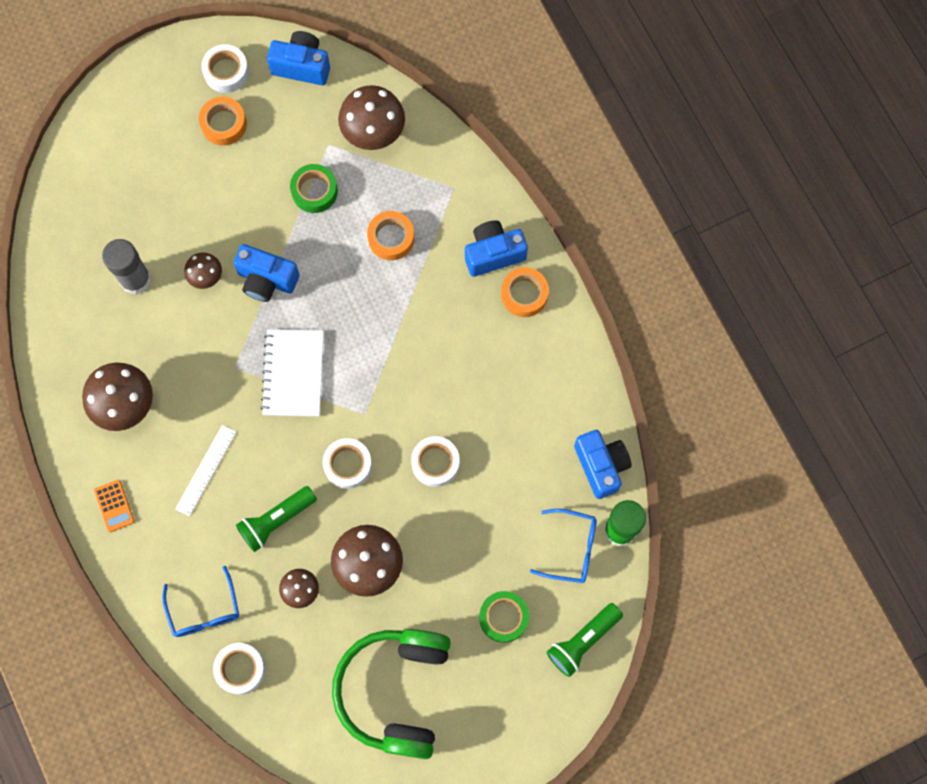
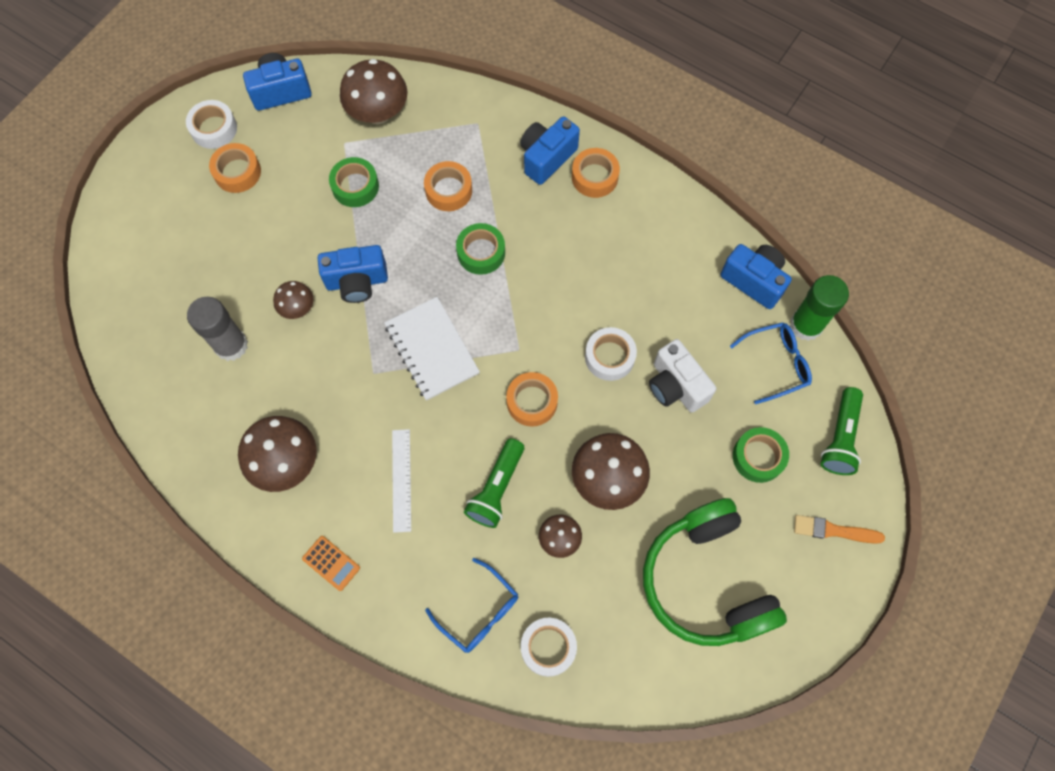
camera: 30 degrees left, 5 degrees down
white tape [323,438,372,489] -> orange tape [506,372,558,427]
none -> green tape [456,223,505,275]
none -> white camera [649,339,716,413]
none -> orange brush [794,515,885,544]

